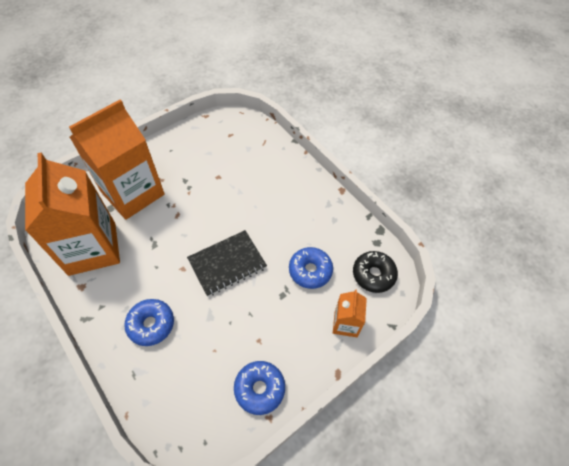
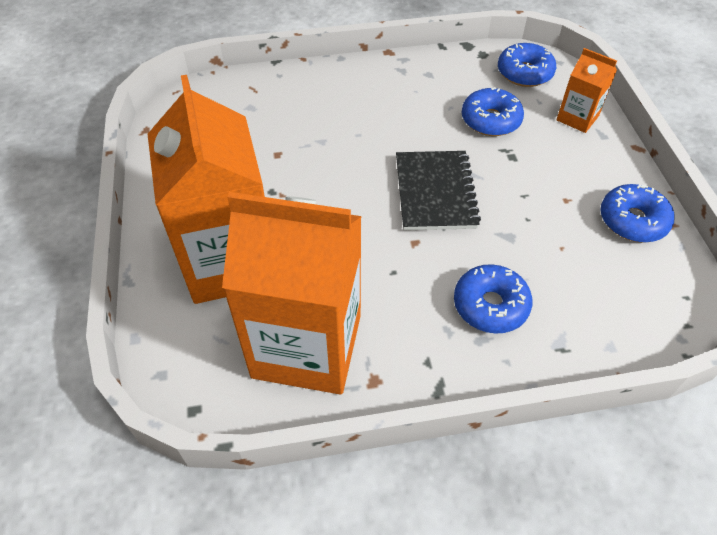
camera: 60 degrees left, 5 degrees down
black donut [353,251,398,293] -> blue donut [498,43,556,87]

